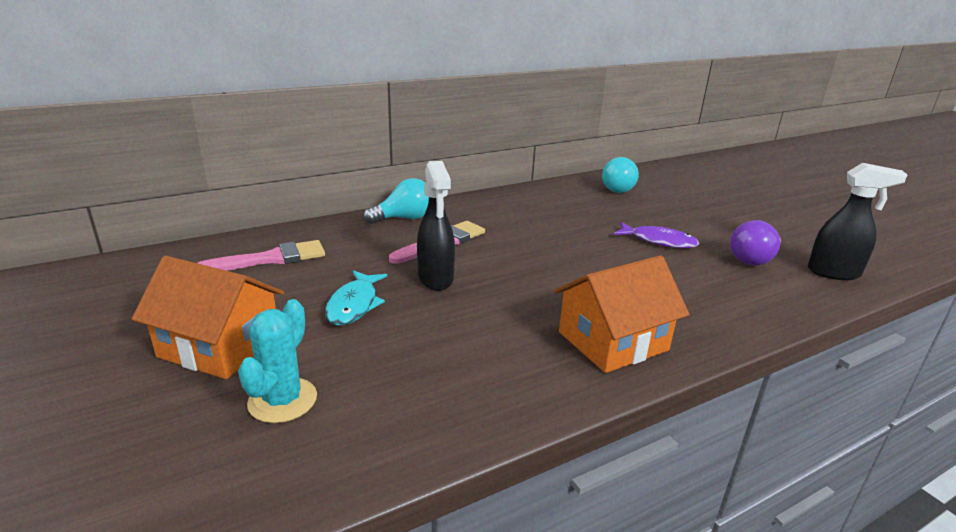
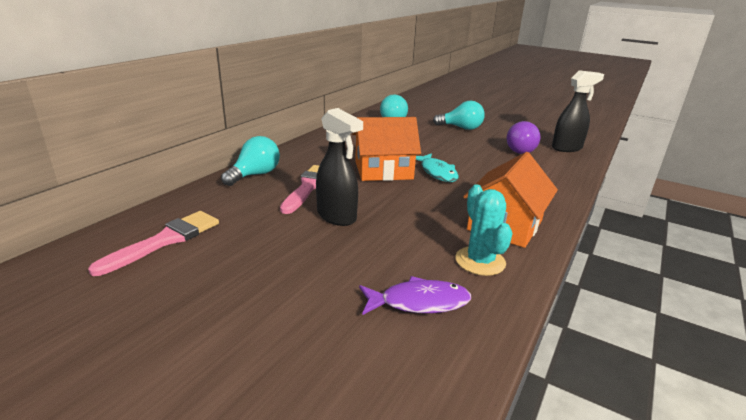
camera: 30 degrees left, 0 degrees up
orange house [132,256,284,379] -> orange house moved to [352,117,421,181]
turquoise cactus [238,299,317,423] -> turquoise cactus moved to [455,184,513,276]
turquoise fish [325,270,387,326] -> turquoise fish moved to [416,153,459,182]
purple fish [614,222,699,248] -> purple fish moved to [359,276,471,315]
none -> turquoise light bulb [433,101,485,130]

